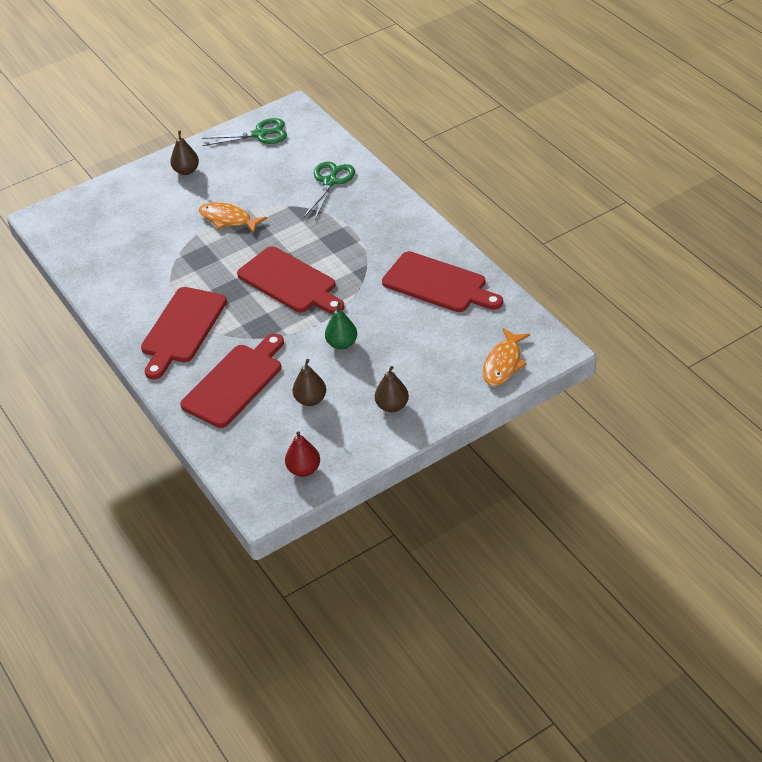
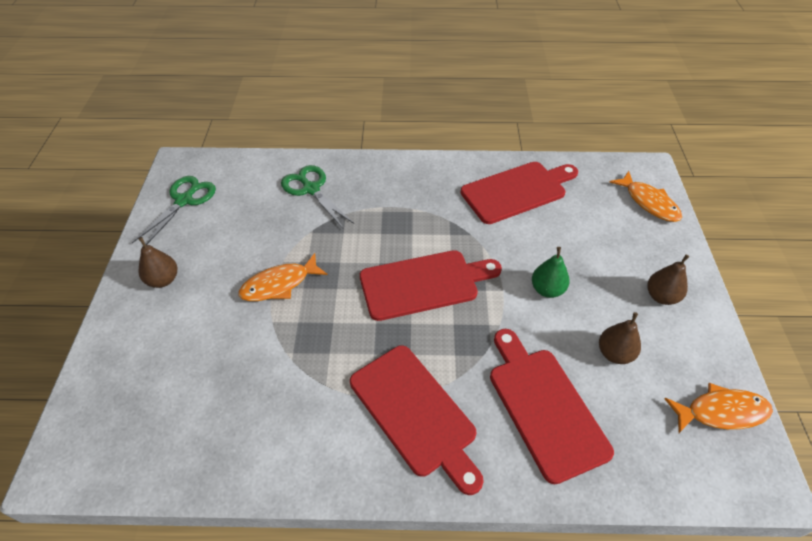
camera: 60 degrees left, 5 degrees up
red pear [285,431,320,477] -> orange fish [664,383,773,433]

